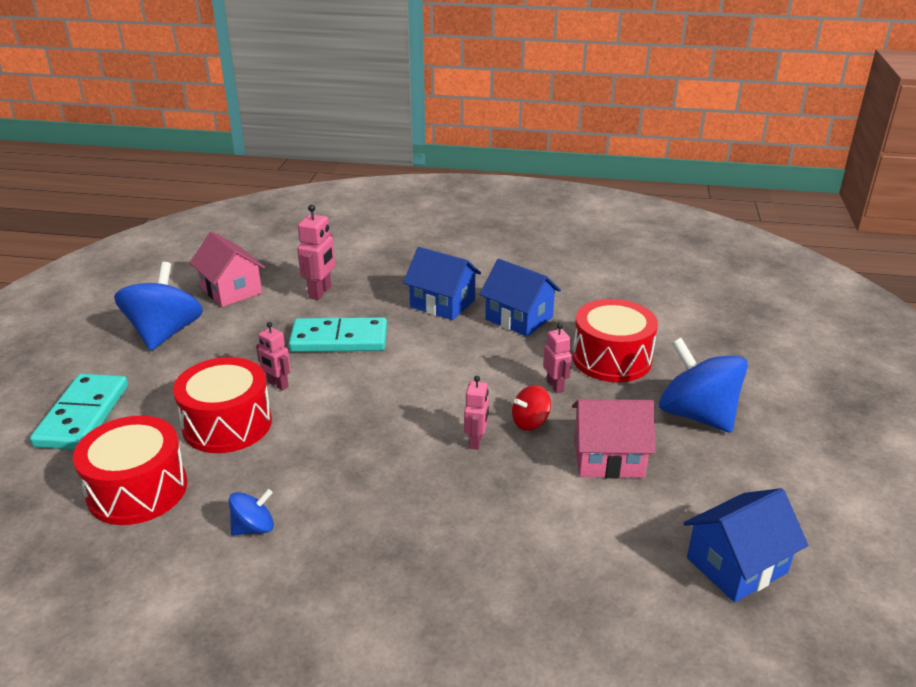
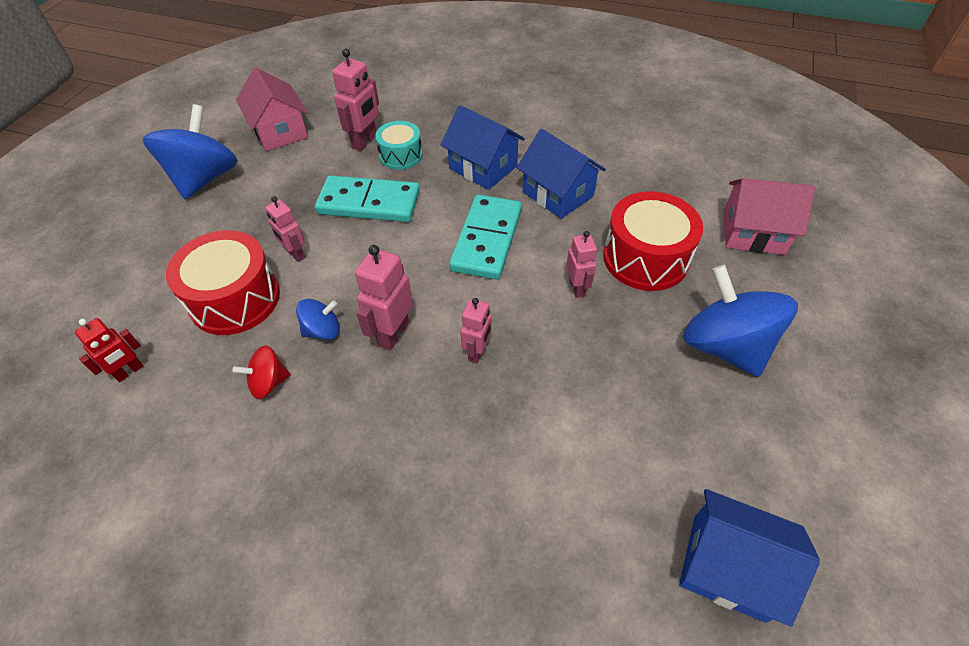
camera: 10 degrees right, 20 degrees up
turquoise domino [30,374,128,450] -> turquoise domino moved to [449,194,522,280]
red drum [73,416,187,525] -> red robot [75,318,144,382]
blue spinning top [229,489,274,536] -> blue spinning top moved to [296,299,340,340]
red spinning top [512,385,551,431] -> red spinning top moved to [233,345,291,399]
pink house [572,399,656,478] -> pink house moved to [723,178,815,255]
blue house [684,488,808,602] -> blue house turned 45 degrees clockwise [679,489,820,627]
none -> pink robot [355,245,413,351]
none -> turquoise drum [375,121,422,170]

